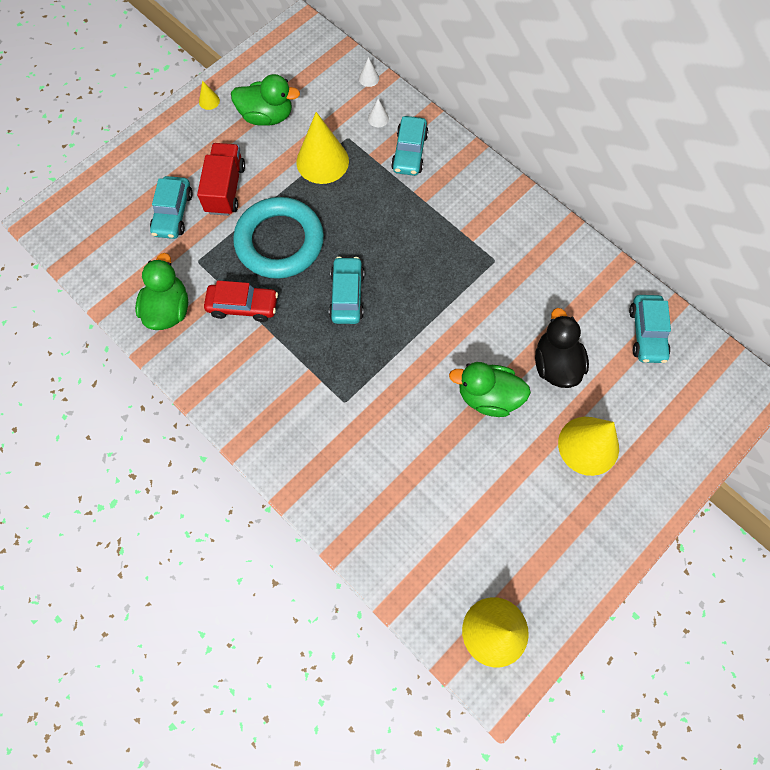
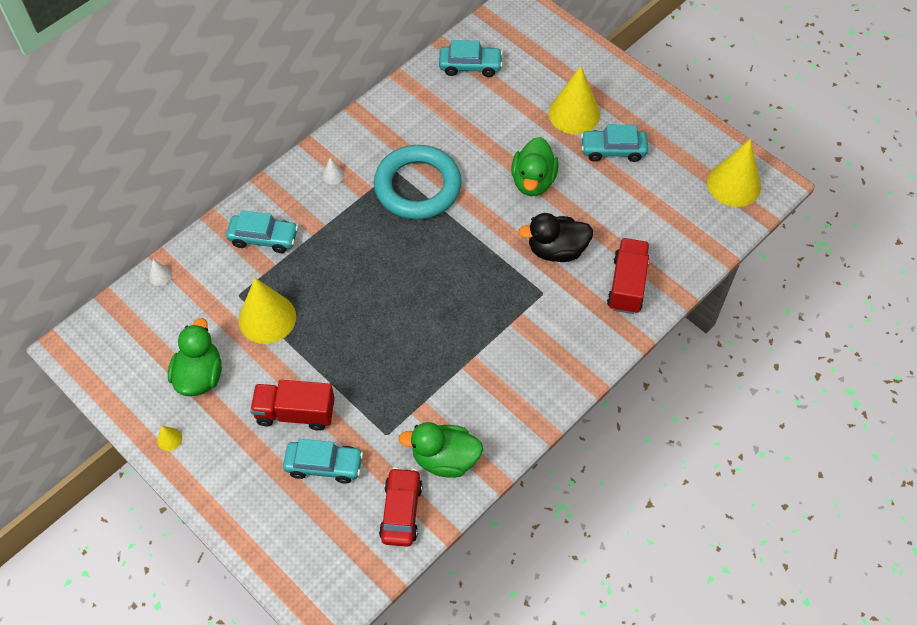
camera: 90 degrees left, 10 degrees down
red car [204,281,278,322] -> red car moved to [379,467,423,547]
turquoise ring [233,197,324,279] -> turquoise ring moved to [374,145,462,220]
turquoise car [329,257,364,324] -> turquoise car moved to [581,125,648,162]
white cone [368,99,389,127] -> white cone moved to [322,158,344,185]
black duck [535,308,589,388] -> black duck moved to [518,213,593,262]
none -> red truck [607,238,649,314]

